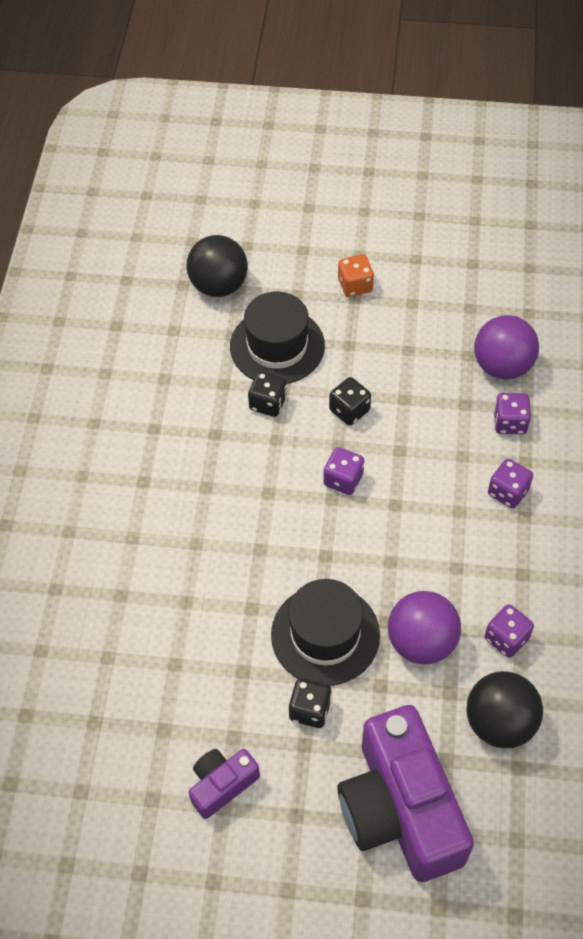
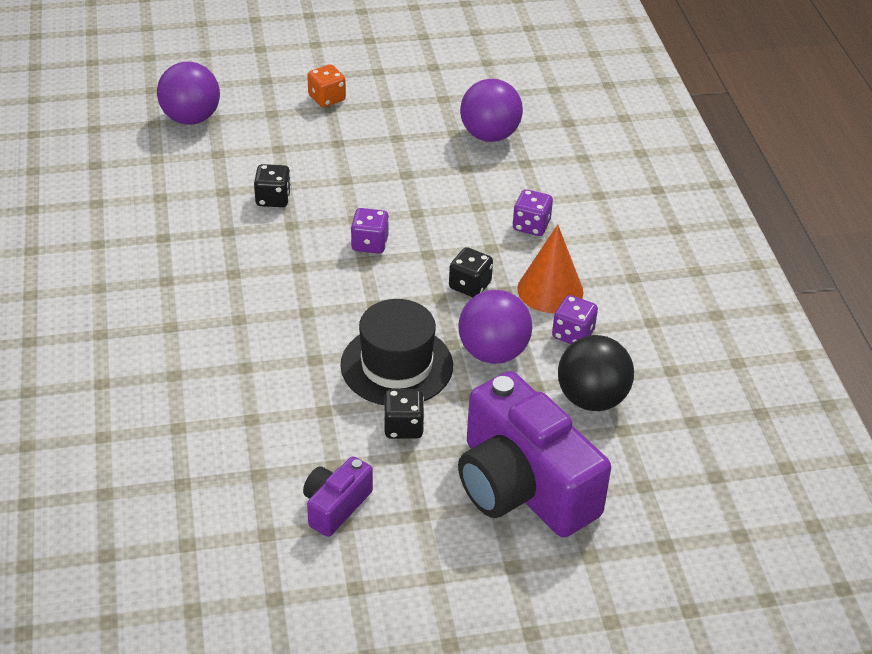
camera: 20 degrees left, 15 degrees down
black ball [186,235,248,297] -> purple ball [157,62,220,124]
black hat [230,291,325,384] -> none
black dice [329,377,371,426] -> black dice moved to [449,247,493,297]
purple dice [494,393,531,434] -> none
none -> orange cone [517,225,583,313]

